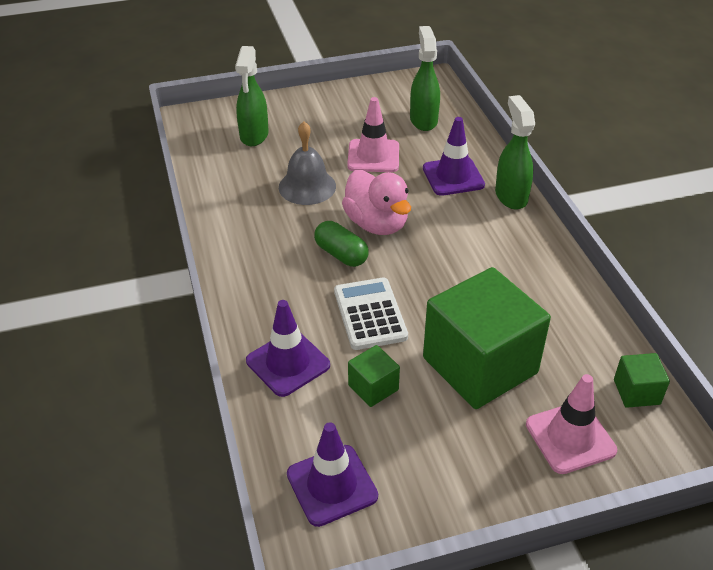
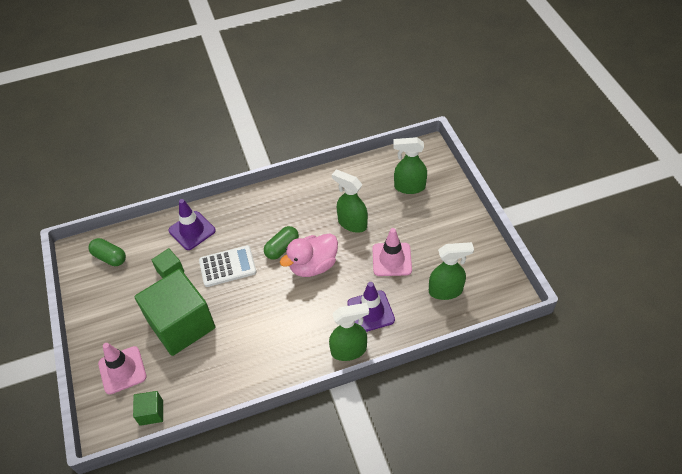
camera: 90 degrees right, 10 degrees up
grey bell [279,121,336,205] -> green spray bottle [332,170,368,233]
purple traffic cone [287,422,378,527] -> green capsule [89,238,126,266]

